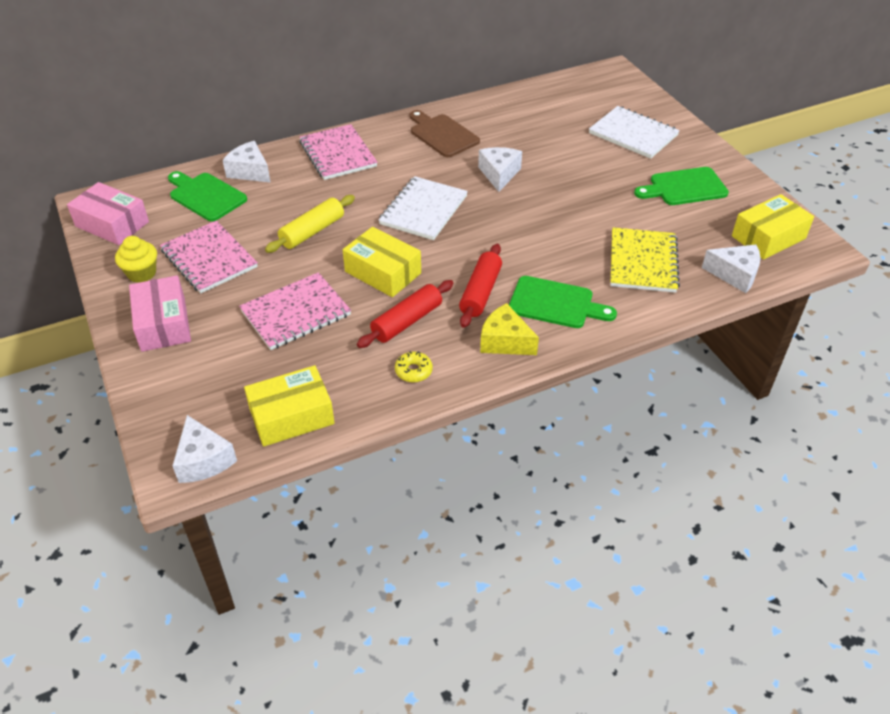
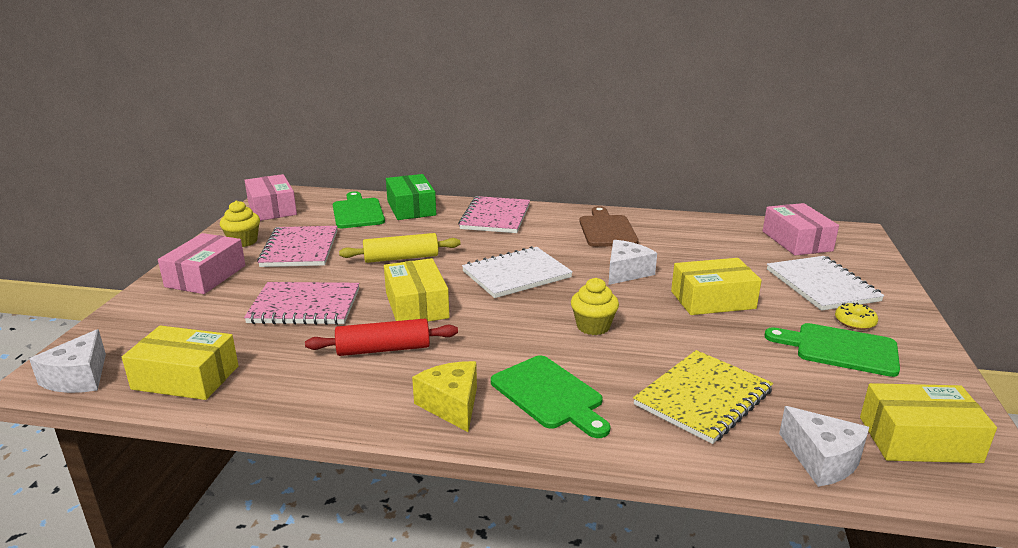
camera: 35 degrees right, 20 degrees down
white cheese [223,141,271,183] -> green box [386,174,436,220]
yellow donut [395,351,433,382] -> yellow donut moved to [835,303,878,330]
red rolling pin [459,244,502,328] -> none
none -> yellow cupcake [571,278,619,335]
none -> yellow box [671,258,762,315]
none -> pink box [763,203,839,256]

